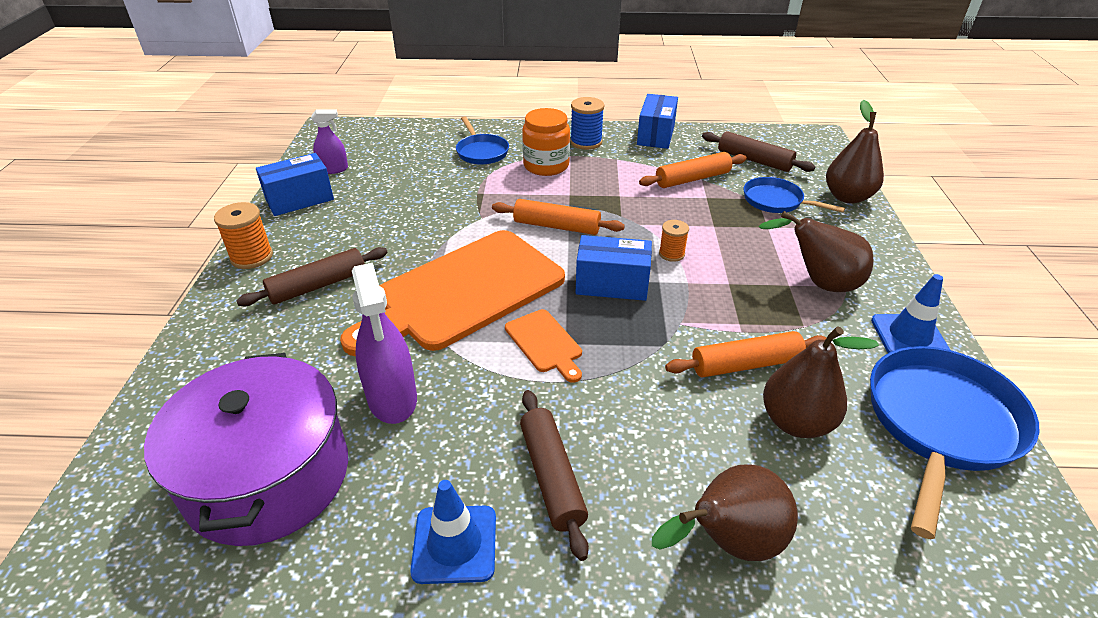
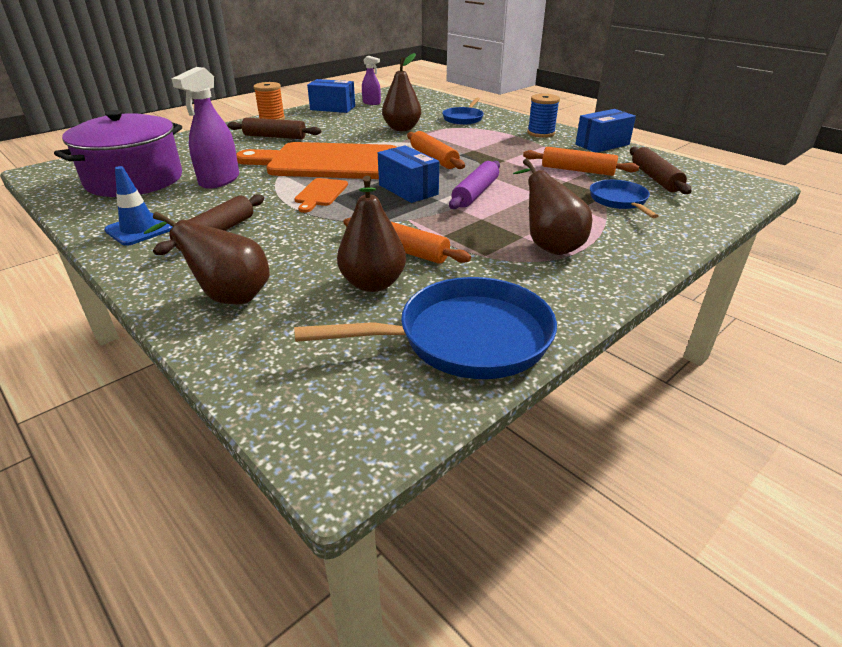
camera: 45 degrees right, 5 degrees down
orange jar [522,108,570,176] -> none
orange spool [659,220,689,262] -> purple rolling pin [449,161,500,209]
brown pear [826,100,884,204] -> brown pear moved to [382,53,421,131]
blue traffic cone [871,274,950,353] -> none

